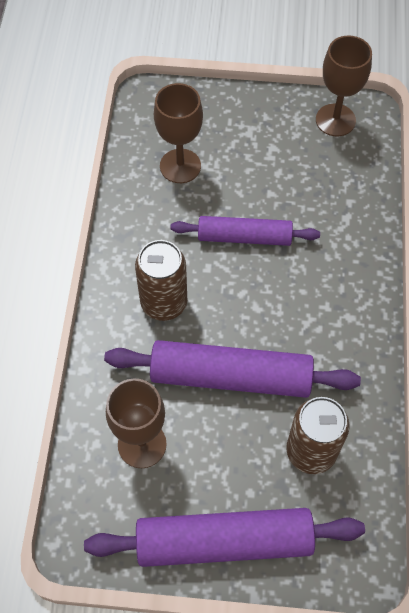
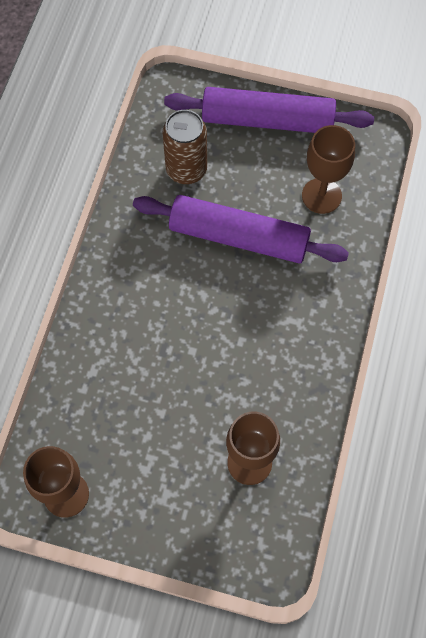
camera: 170 degrees left, 5 degrees up
brown can [135,240,187,321] -> none
purple rolling pin [171,216,320,246] -> none

